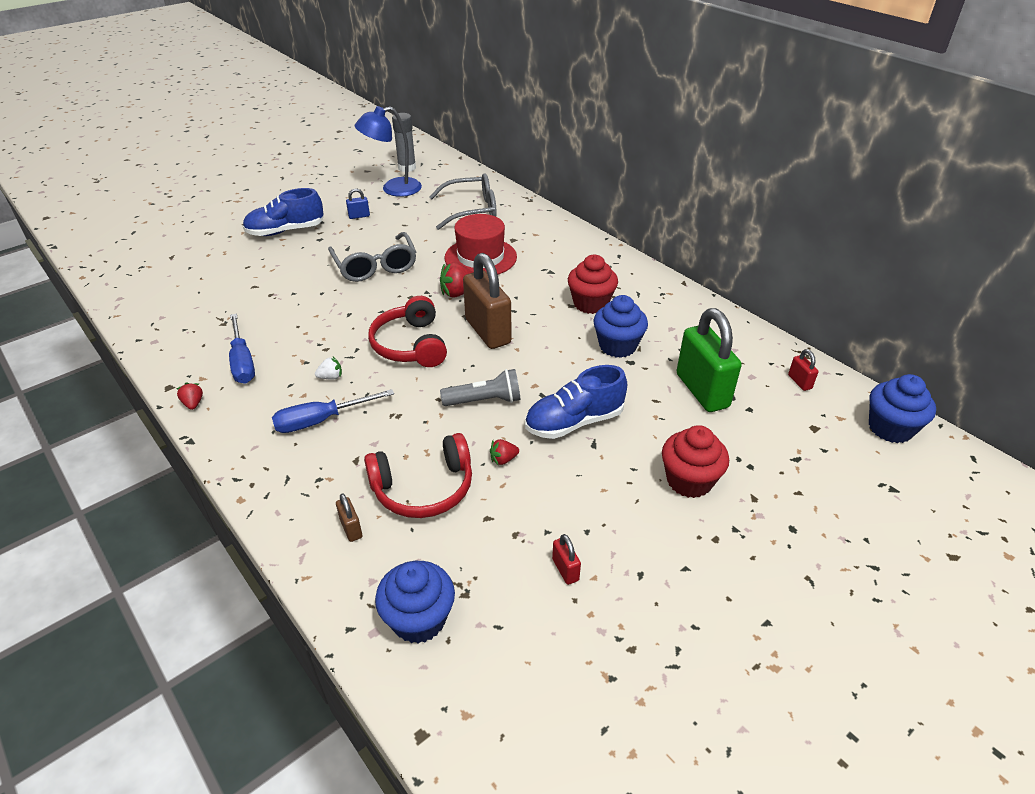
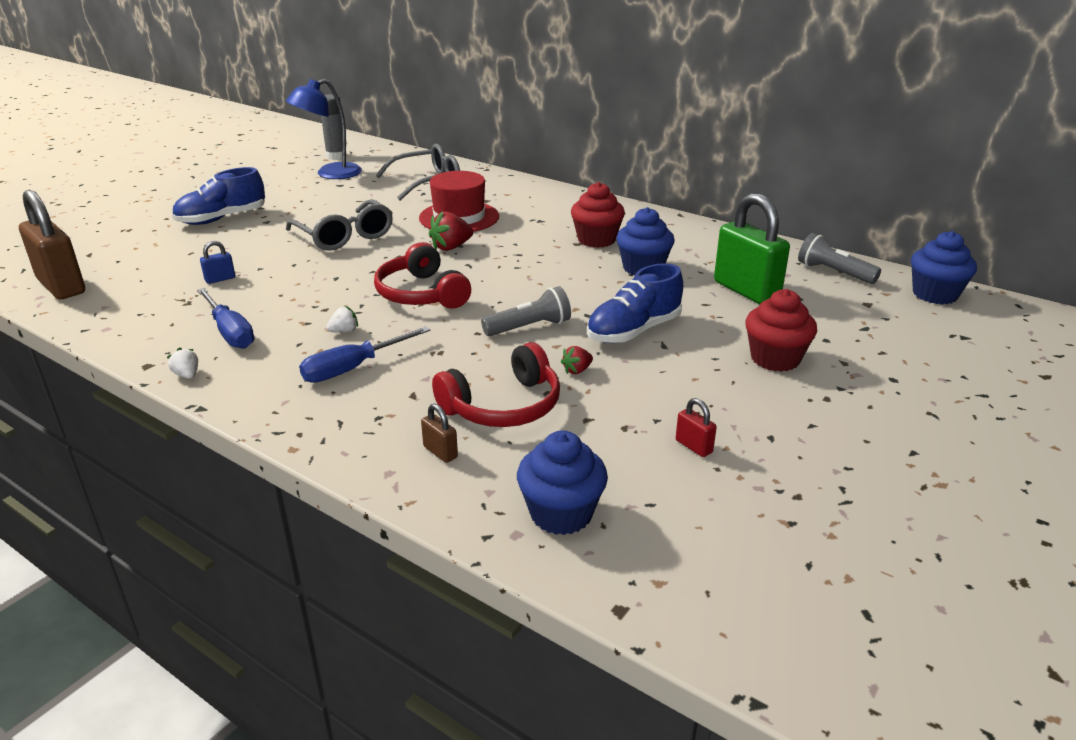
camera: 15 degrees left, 10 degrees down
red strawberry [177,383,203,410] -> white strawberry [167,348,198,379]
blue padlock [346,189,370,219] -> blue padlock moved to [200,241,235,284]
brown padlock [463,253,511,349] -> brown padlock moved to [19,190,85,299]
red padlock [788,349,818,391] -> grey flashlight [798,233,881,284]

